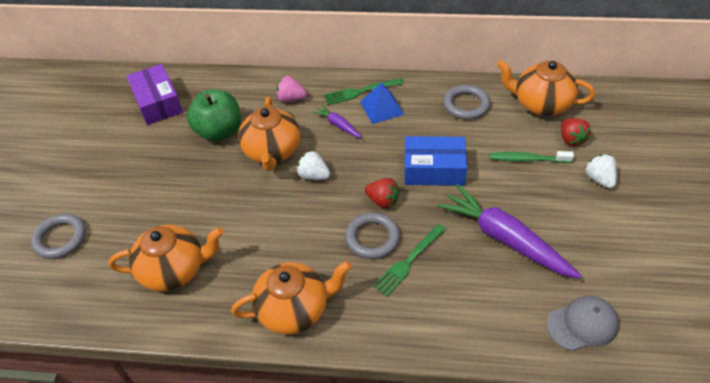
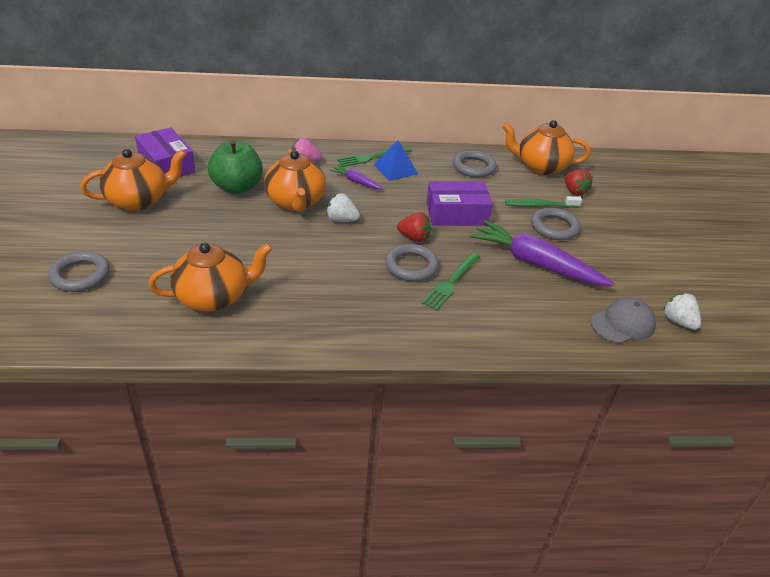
camera: 15 degrees left, 10 degrees down
orange teapot [231,261,352,335] -> orange teapot moved to [80,149,186,211]
blue box [404,136,467,186] -> purple box [426,182,493,226]
white strawberry [585,154,617,188] -> white strawberry moved to [663,293,701,330]
none -> grey ring [531,207,580,240]

